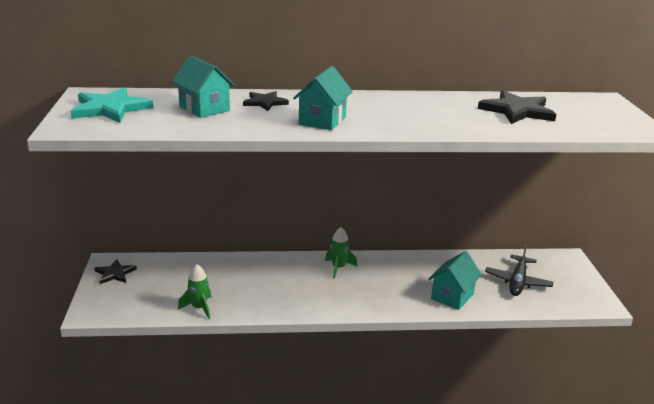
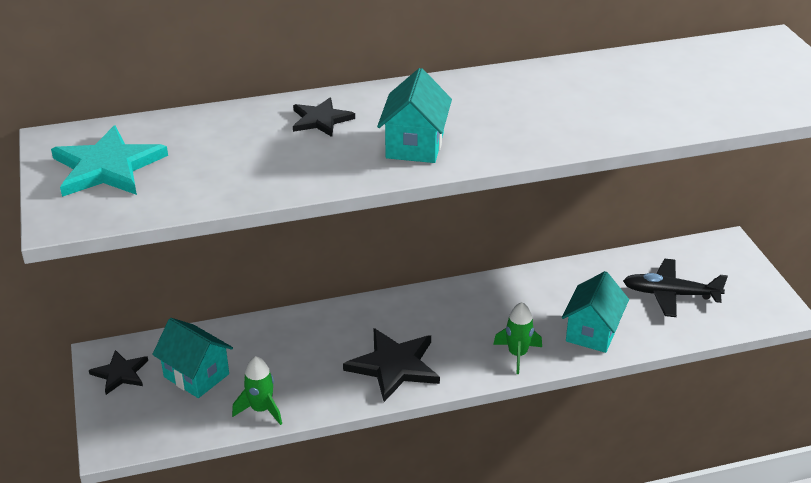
camera: 10 degrees left, 10 degrees up
turquoise house [172,56,235,118] -> turquoise house moved to [152,318,233,398]
green rocket [325,227,357,278] -> green rocket moved to [493,302,542,374]
black star [478,90,556,124] -> black star moved to [343,328,440,402]
black plane [485,245,553,296] -> black plane turned 90 degrees clockwise [623,259,728,317]

